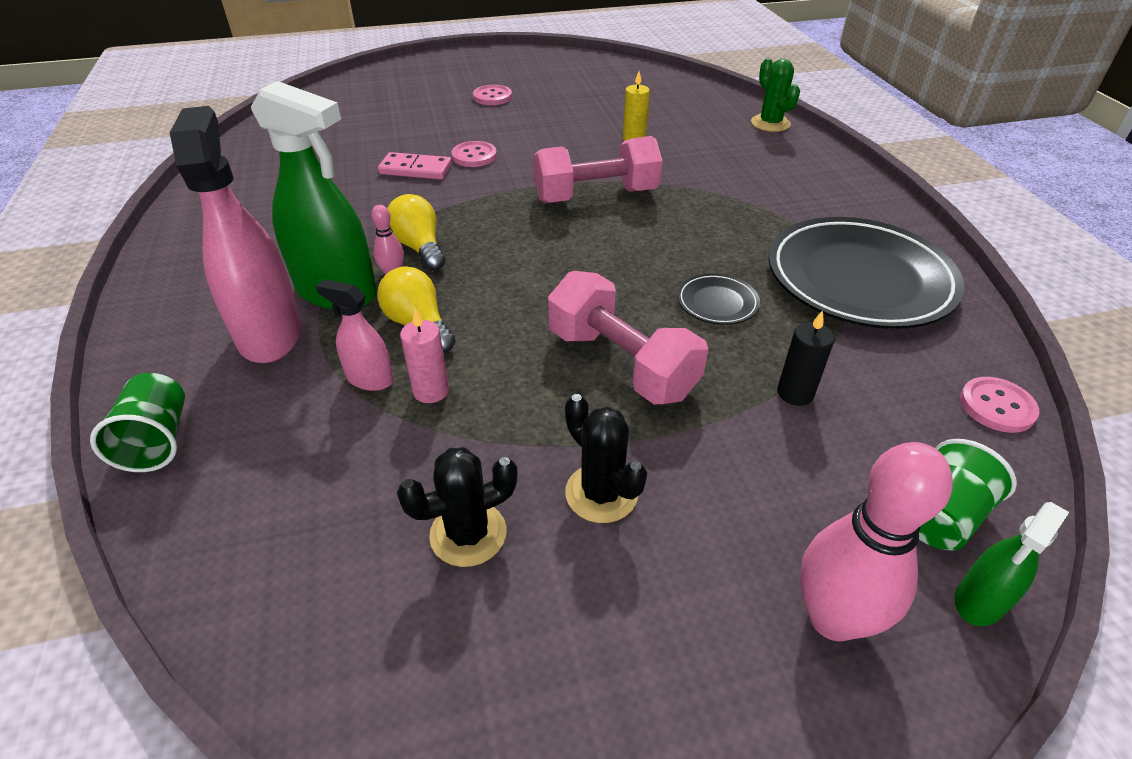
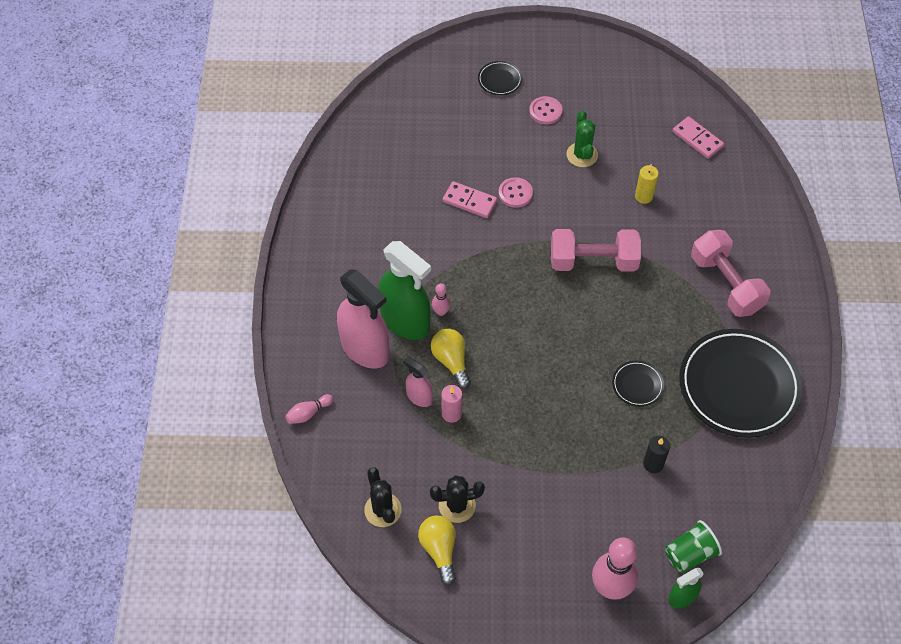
camera: 15 degrees right, 15 degrees up
green cup [90,373,185,472] -> pink bowling pin [285,394,333,424]
pink spray bottle [170,106,302,363] -> pink spray bottle turned 135 degrees clockwise [337,269,389,369]
yellow light bulb [387,194,446,271] -> yellow light bulb moved to [418,515,456,585]
pink dumbbell [548,271,708,405] -> pink dumbbell moved to [691,230,770,317]
black cactus [565,394,647,523] -> black cactus moved to [364,467,402,527]
green cactus [751,58,800,132] -> green cactus moved to [566,110,598,167]
pink button [960,377,1039,433] -> none
none -> black plate [478,61,522,95]
none -> pink domino [673,116,724,159]

